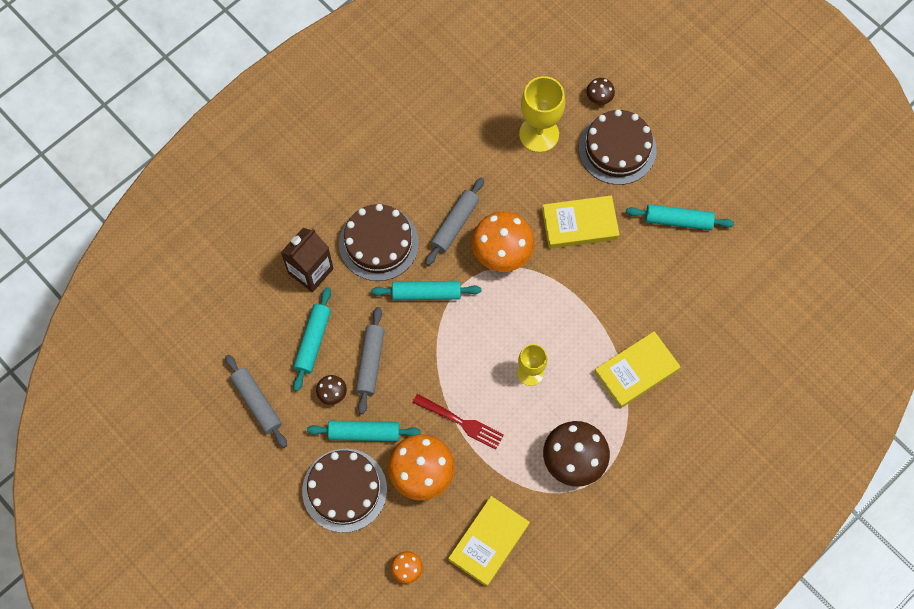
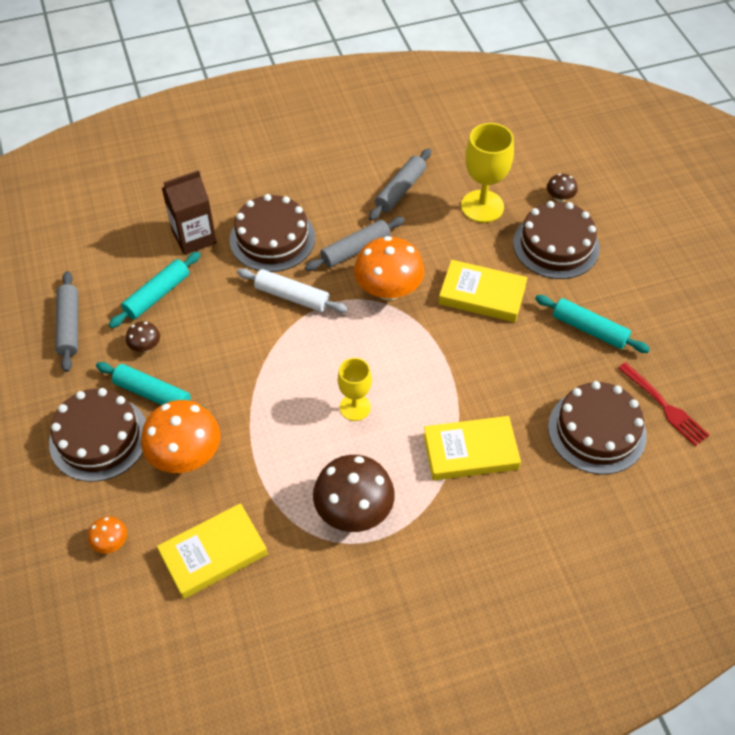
camera: 25 degrees right, 15 degrees down
grey rolling pin [356,307,385,414] -> grey rolling pin moved to [369,149,431,221]
turquoise rolling pin [371,281,481,300] -> white rolling pin [237,268,348,313]
red fork [412,394,504,450] -> red fork moved to [618,362,710,447]
none -> brown cake [548,381,647,474]

